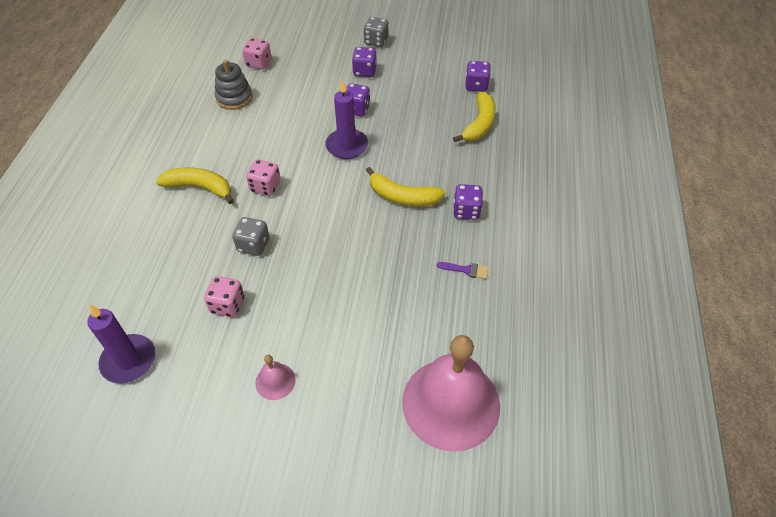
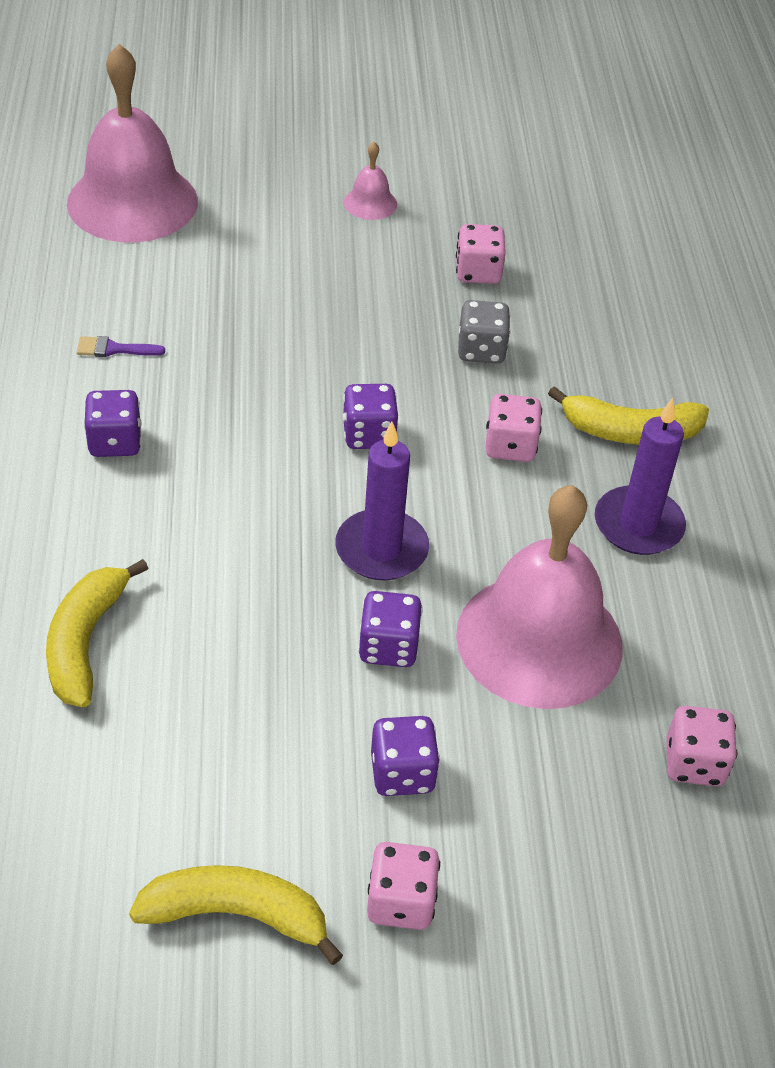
camera: 165 degrees right, 5 degrees down
purple candle [87,305,155,384] -> purple candle moved to [595,398,686,555]
grey stacking toy [215,60,253,110] -> none
grey dice [363,17,389,47] -> pink dice [367,842,440,930]
yellow banana [366,167,446,207] -> yellow banana moved to [129,865,343,965]
purple dice [465,61,491,92] -> purple dice moved to [342,384,398,449]
none -> pink bell [456,485,623,709]

